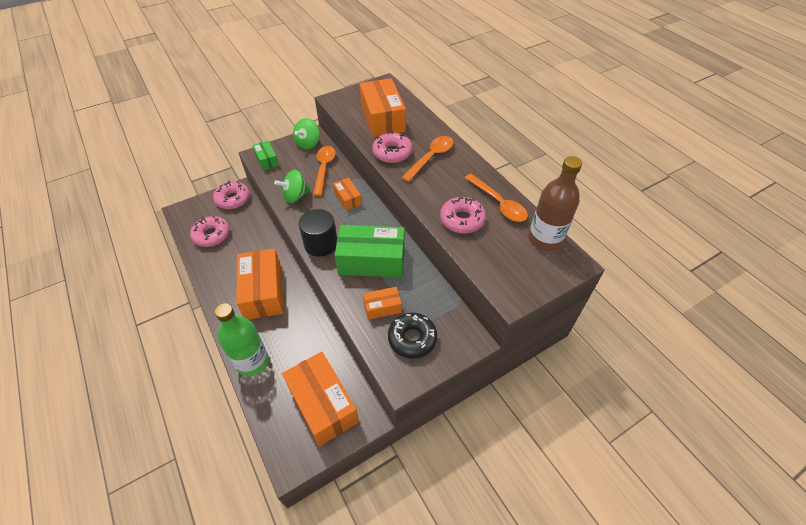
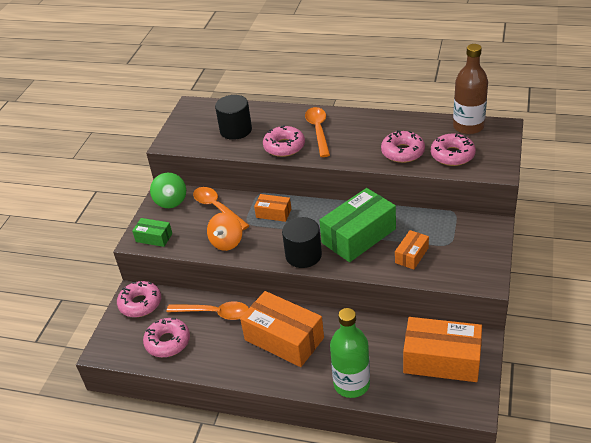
camera: 40 degrees left, 10 degrees down
green spinning top [274,170,311,203] -> orange spinning top [207,212,242,251]
orange box [359,78,406,137] -> black cylinder [215,95,252,140]
black donut [388,313,437,358] -> none
orange spoon [465,174,528,222] -> orange spoon moved to [166,302,249,320]
none -> pink donut [431,134,476,166]

